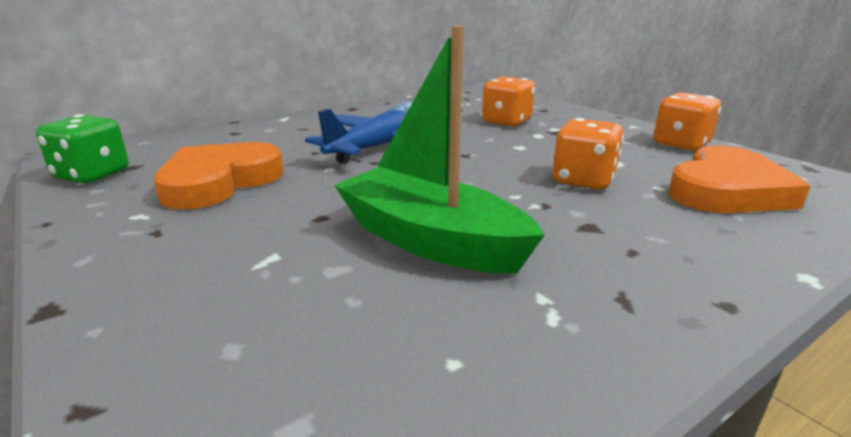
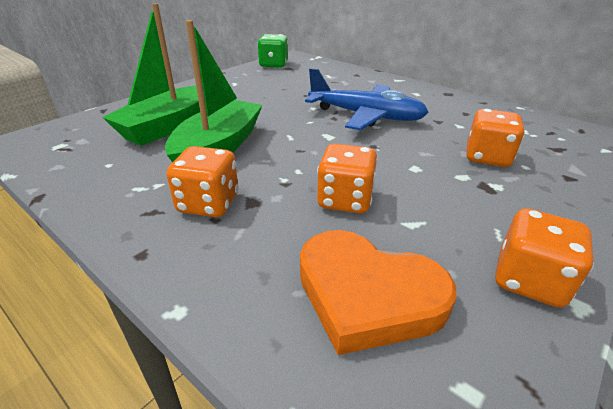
camera: 75 degrees right, 10 degrees up
orange heart [153,142,284,209] -> none
none -> green boat [102,3,200,146]
none -> orange dice [166,146,239,217]

